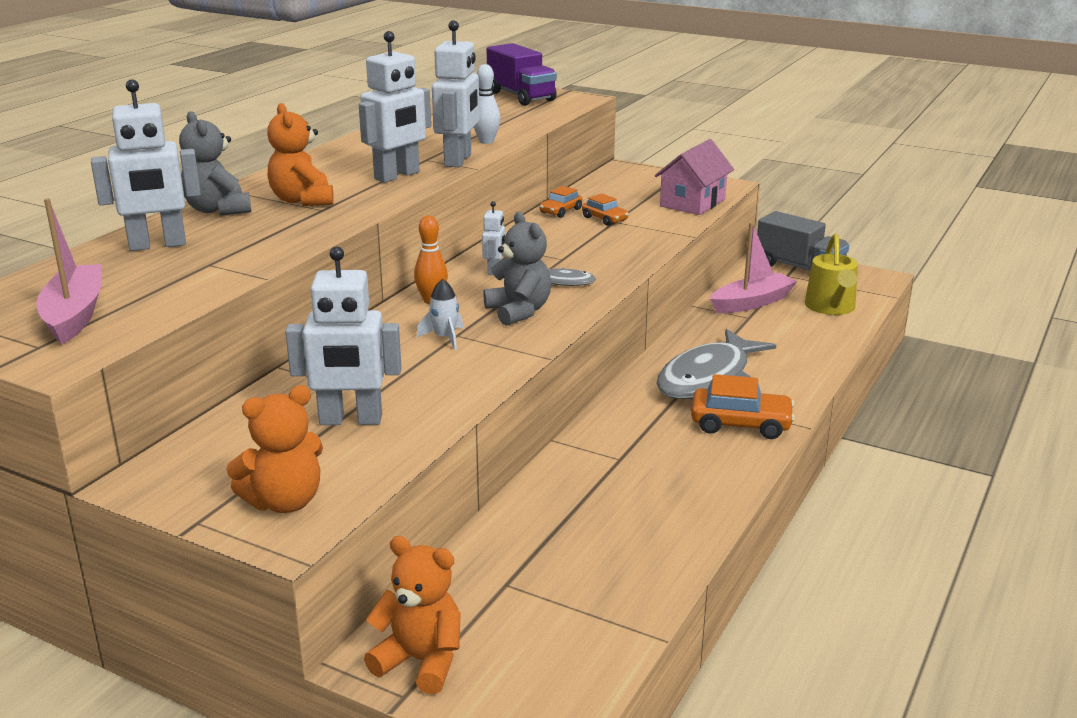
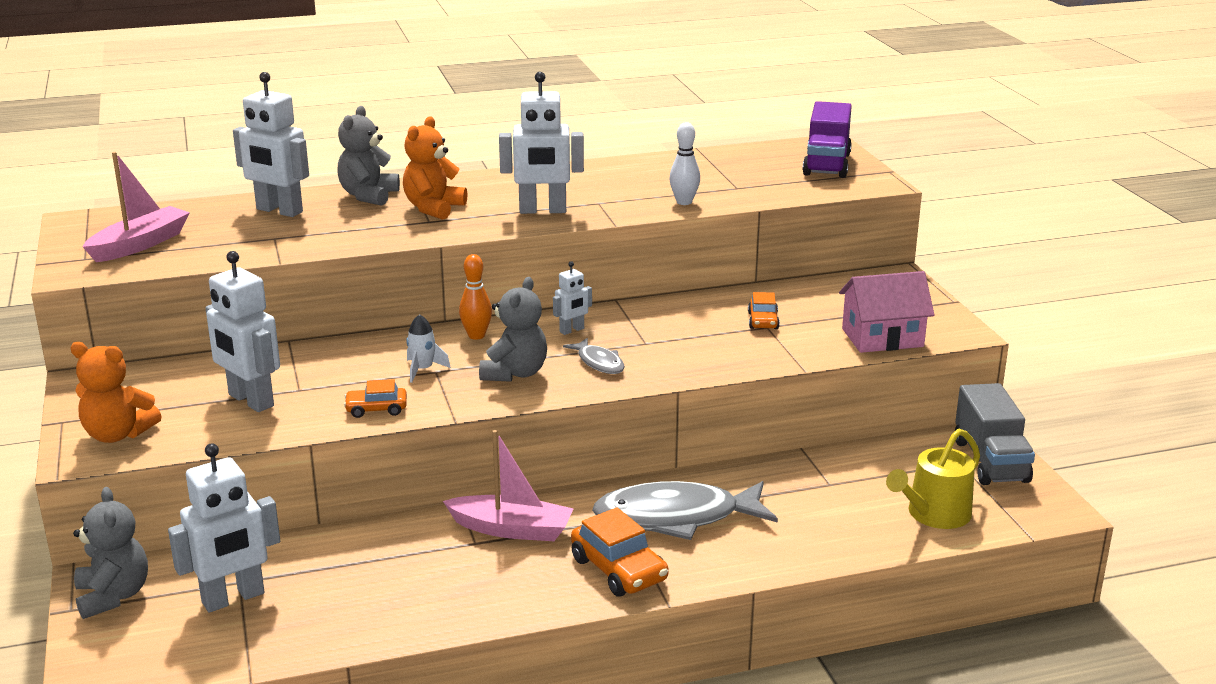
camera: 45 degrees right, 0 degrees up
orange teddy bear [364,536,461,694] -> grey teddy bear [73,487,148,619]
white robot [432,20,480,167] -> white robot moved to [168,443,280,612]
orange car [540,186,582,218] -> orange car moved to [344,379,407,418]
pink boat [710,222,797,313] -> pink boat moved to [443,430,574,541]

